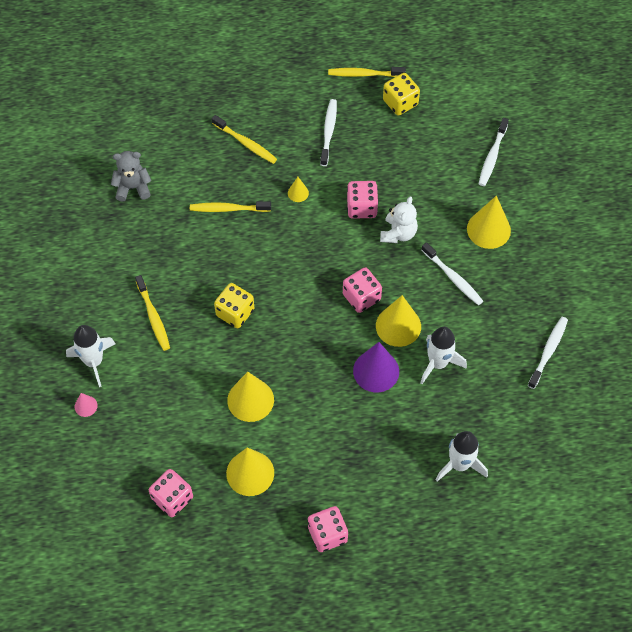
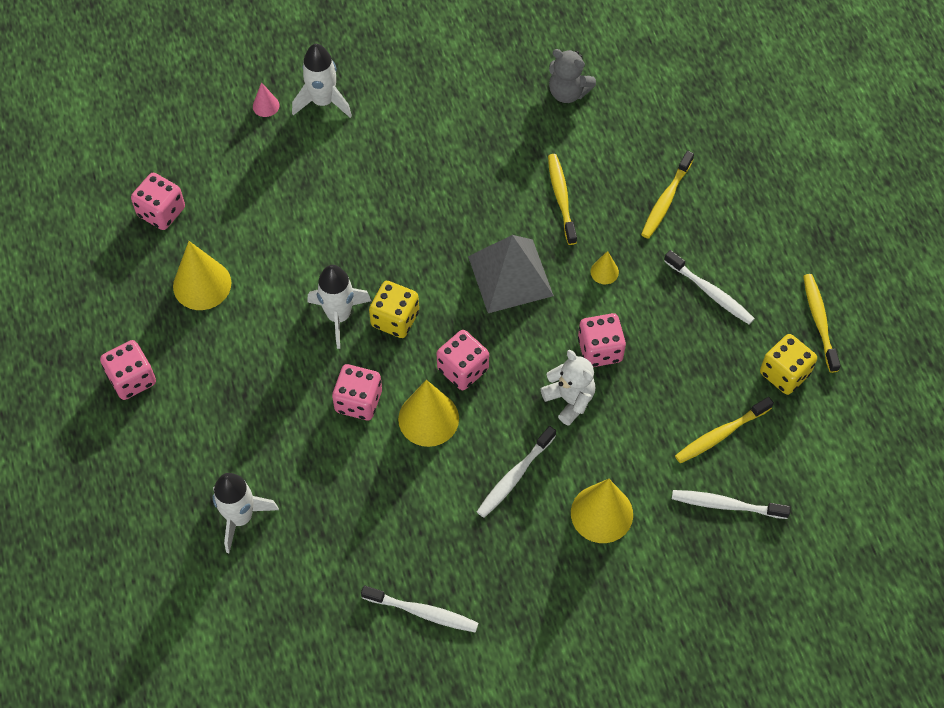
camera: 80 degrees right, 0 degrees up
grey teddy bear [111,151,151,201] -> grey teddy bear turned 135 degrees clockwise [549,49,596,103]
yellow toothbrush [135,275,170,351] -> yellow toothbrush moved to [675,397,774,463]
yellow dice [214,283,254,328] -> yellow dice moved to [369,281,419,338]
yellow cone [227,372,274,422] -> none
white toothbrush [320,99,337,166] -> white toothbrush turned 45 degrees clockwise [664,250,755,325]
purple cone [353,342,399,392] -> pink dice [332,364,382,420]
white teddy bear [380,197,418,243] -> white teddy bear turned 135 degrees counterclockwise [541,350,595,426]
white rocket [420,327,467,384] -> white rocket moved to [307,265,371,349]
none -> grey pyramid [468,235,554,313]

